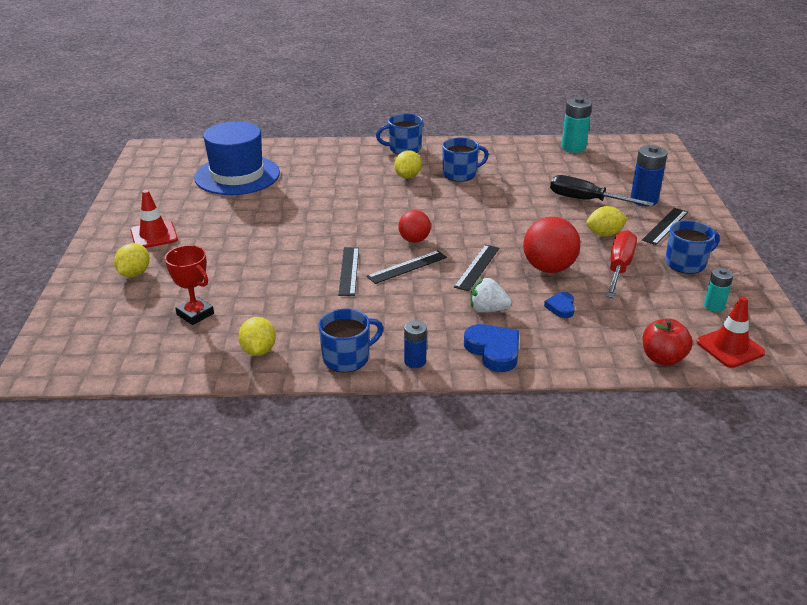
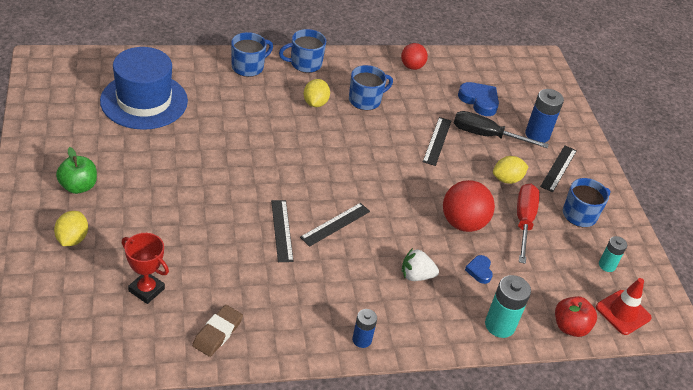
camera: 15 degrees left, 10 degrees up
red traffic cone [130,190,178,248] -> green apple [56,147,97,194]
yellow lemon [238,317,276,356] -> brown eraser [192,305,243,357]
blue mug [318,309,383,372] -> blue mug moved to [231,32,273,77]
red ball [398,210,431,243] -> red ball moved to [401,43,428,70]
black ruler [454,245,499,291] -> black ruler moved to [423,117,451,166]
blue heart [464,324,519,372] -> blue heart moved to [458,82,499,116]
turquoise battery [561,97,592,153] -> turquoise battery moved to [485,275,531,338]

